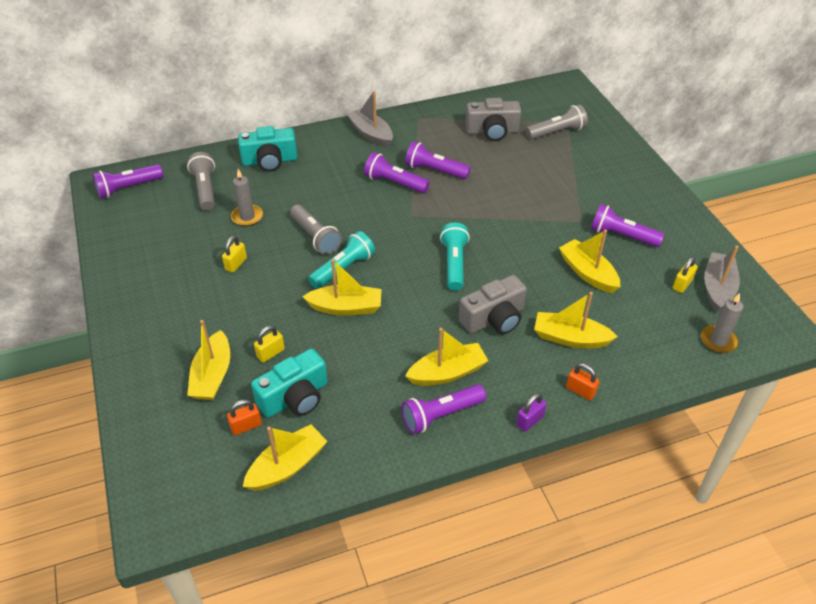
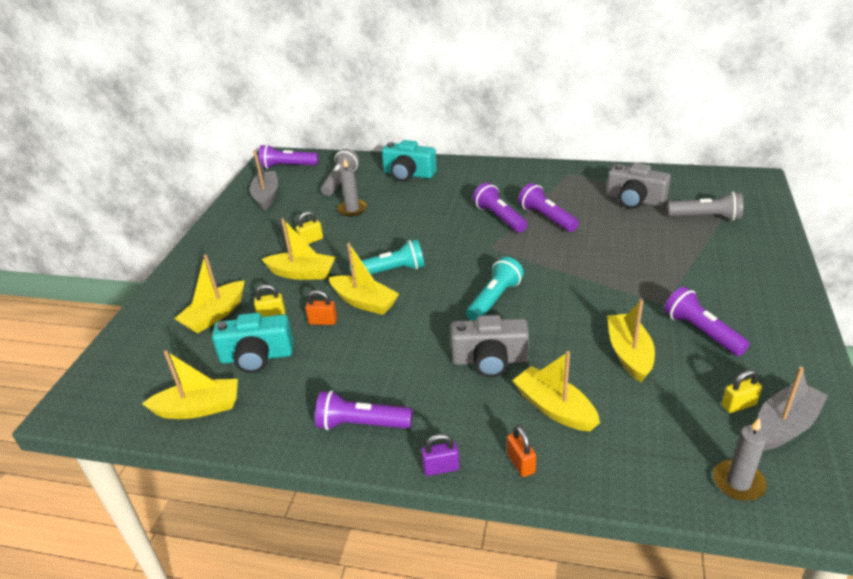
camera: 35 degrees right, 10 degrees down
orange padlock [227,400,262,435] -> orange padlock moved to [305,290,337,325]
grey flashlight [290,205,342,255] -> none
grey boat [347,91,393,148] -> grey boat moved to [249,150,278,211]
yellow boat [405,328,488,386] -> yellow boat moved to [261,218,336,280]

